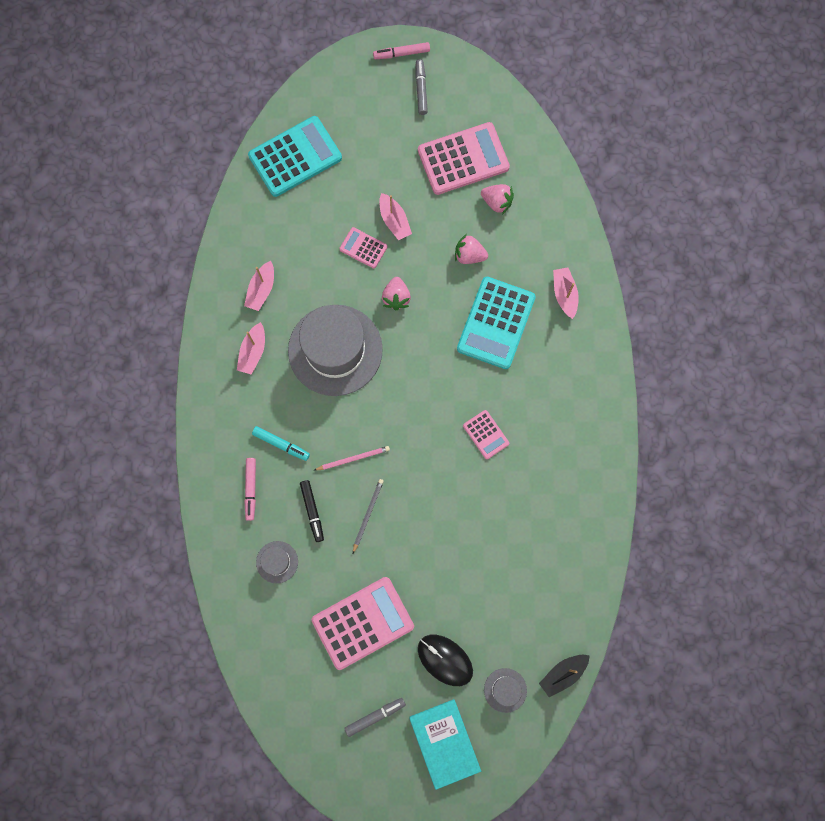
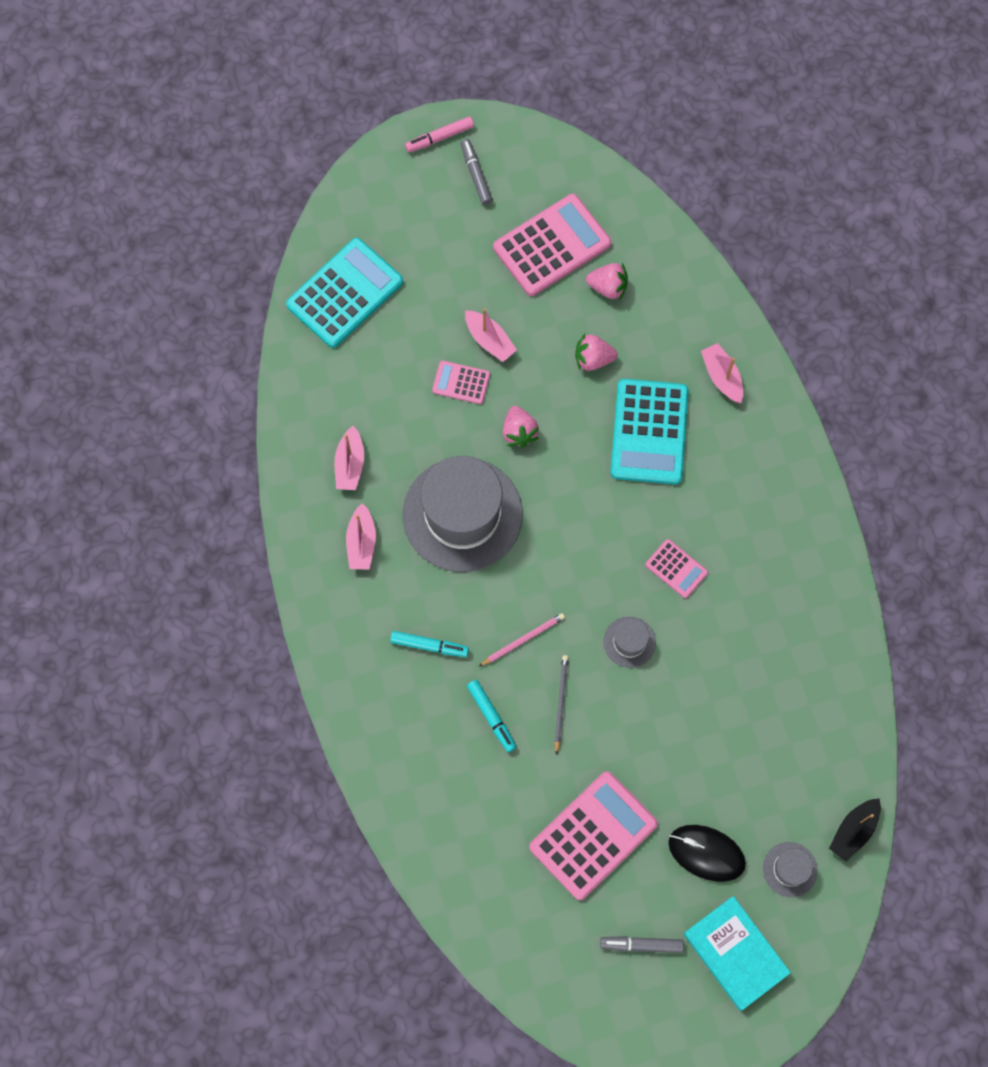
camera: 15 degrees left, 5 degrees down
pink marker [244,458,256,521] -> none
grey hat [256,541,298,583] -> grey hat moved to [604,617,656,668]
black marker [300,480,324,542] -> turquoise marker [467,680,516,752]
grey marker [344,698,406,737] -> grey marker turned 135 degrees counterclockwise [600,936,684,953]

